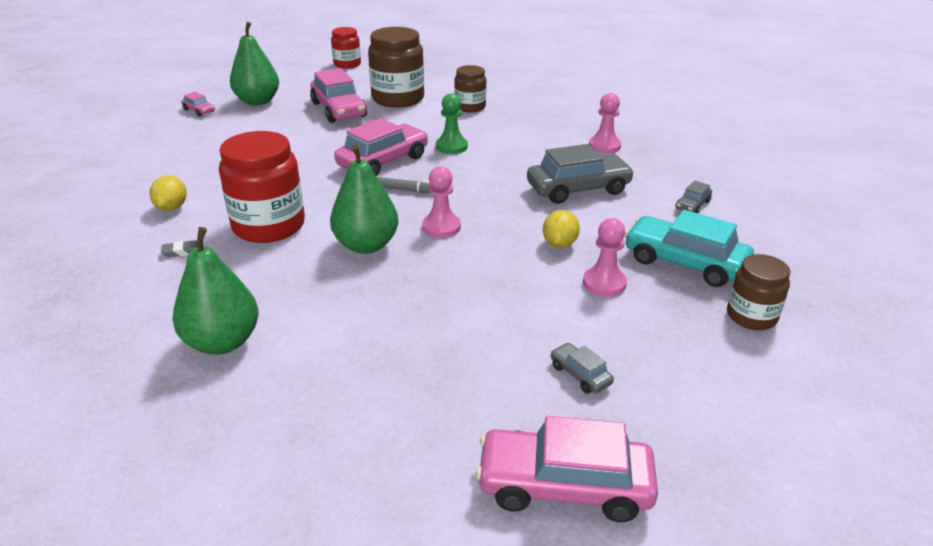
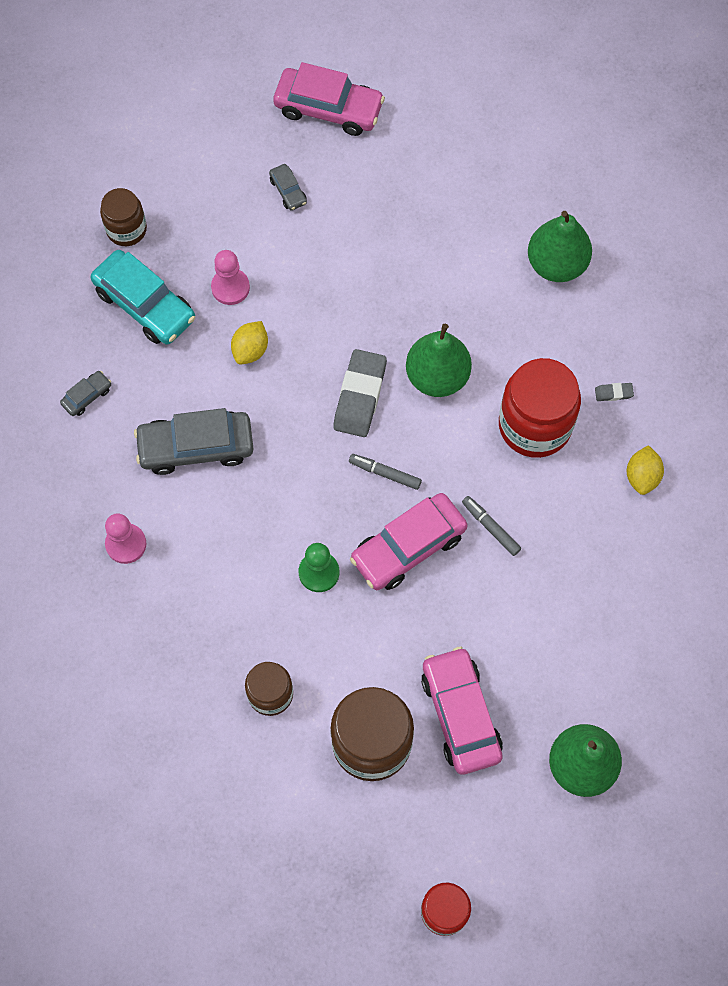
camera: 170 degrees left, 35 degrees up
pink car [181,92,215,116] -> none
pink pawn [422,166,461,238] -> grey eraser [333,349,387,437]
none -> grey marker [462,496,521,556]

